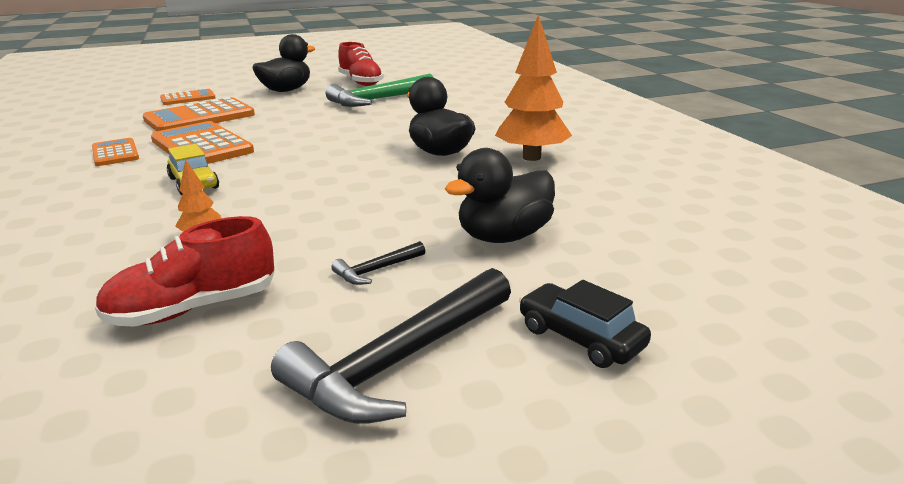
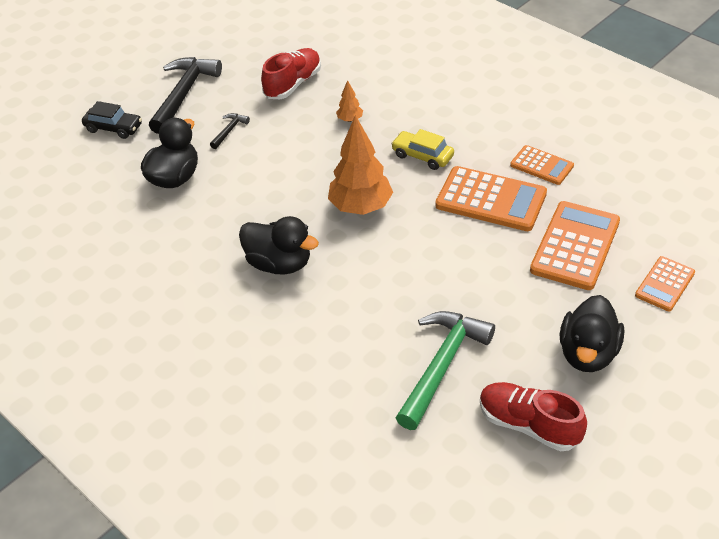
camera: 155 degrees right, 20 degrees up
orange tree [495,15,572,161] -> orange tree moved to [328,115,393,215]

